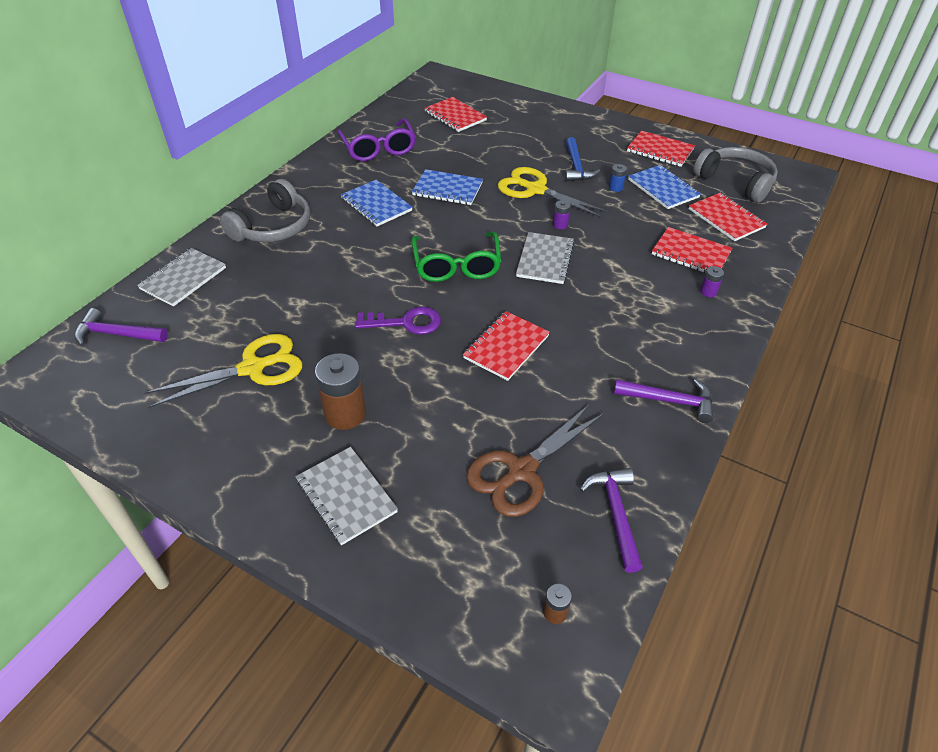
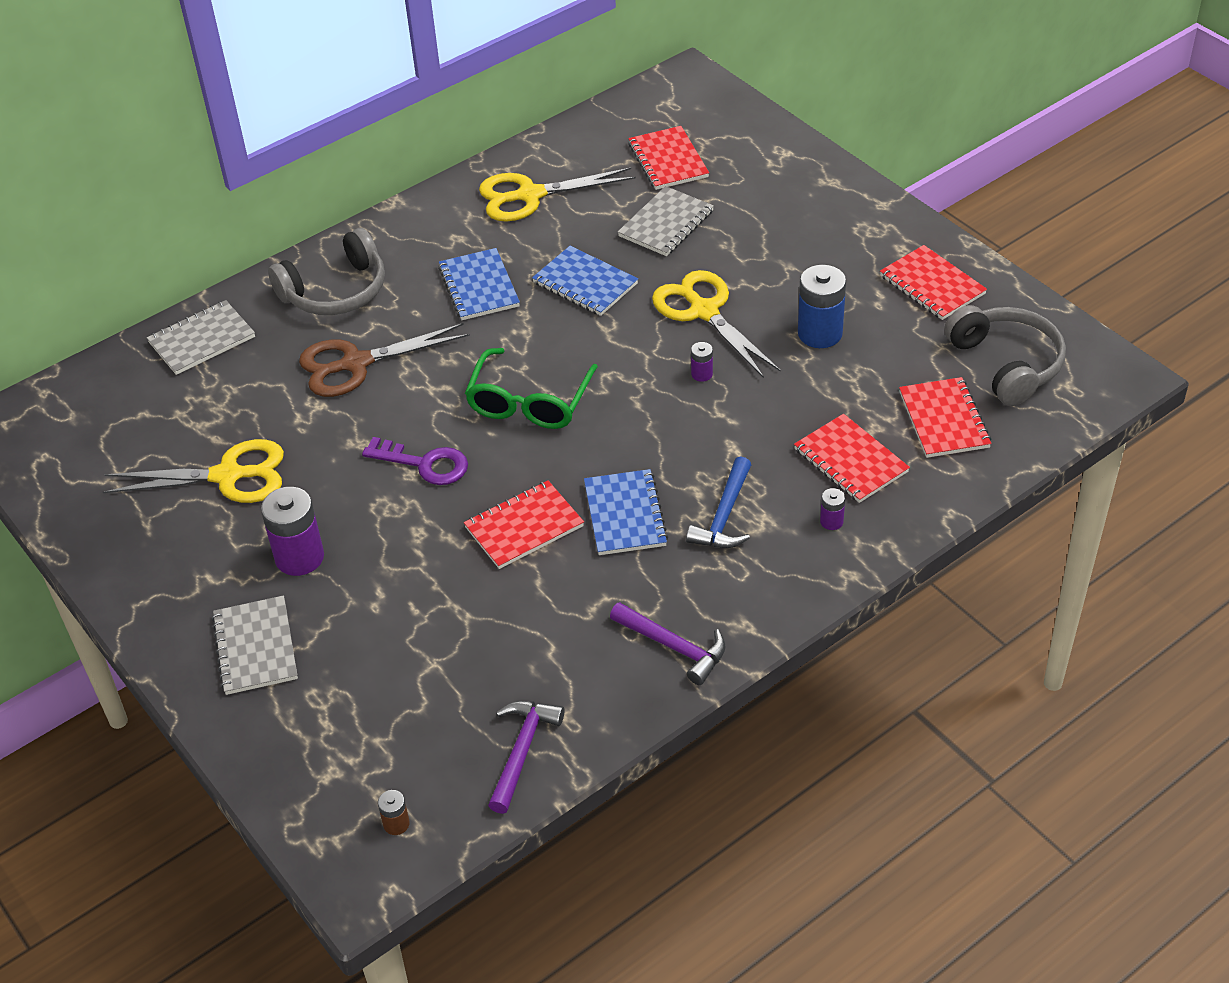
camera: 25 degrees right, 0 degrees up
purple hammer [75,308,168,346] -> none
brown battery [315,353,366,430] -> purple battery [261,487,324,576]
purple glasses [337,118,416,161] -> yellow scissors [479,168,636,222]
brown scissors [467,404,604,517] -> brown scissors moved to [299,323,470,397]
grey notebook [516,232,575,284] -> grey notebook moved to [618,186,714,256]
blue hammer [565,137,600,182] -> blue hammer moved to [686,456,751,548]
blue battery [609,164,627,192] -> blue battery [798,265,846,348], size x2.11
blue notebook [628,165,701,209] -> blue notebook moved to [584,469,668,555]

